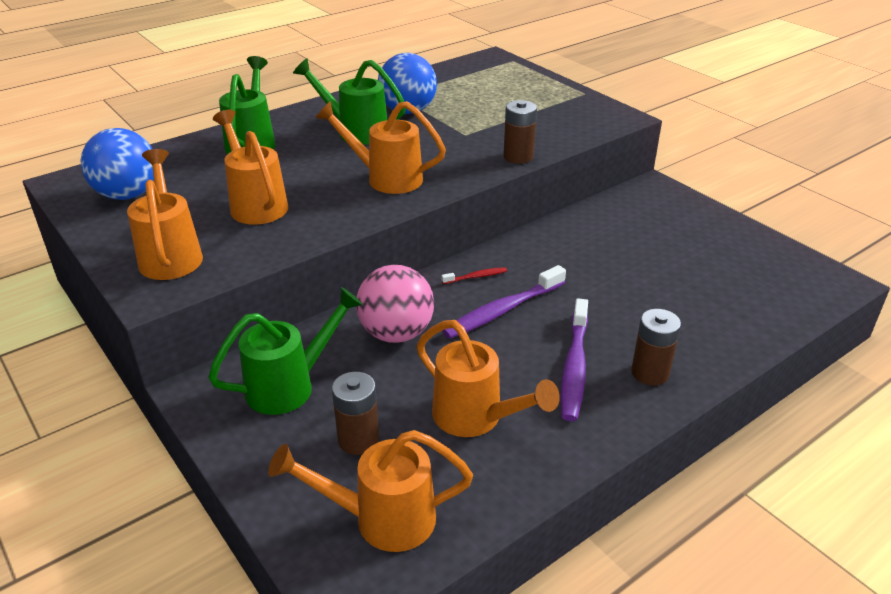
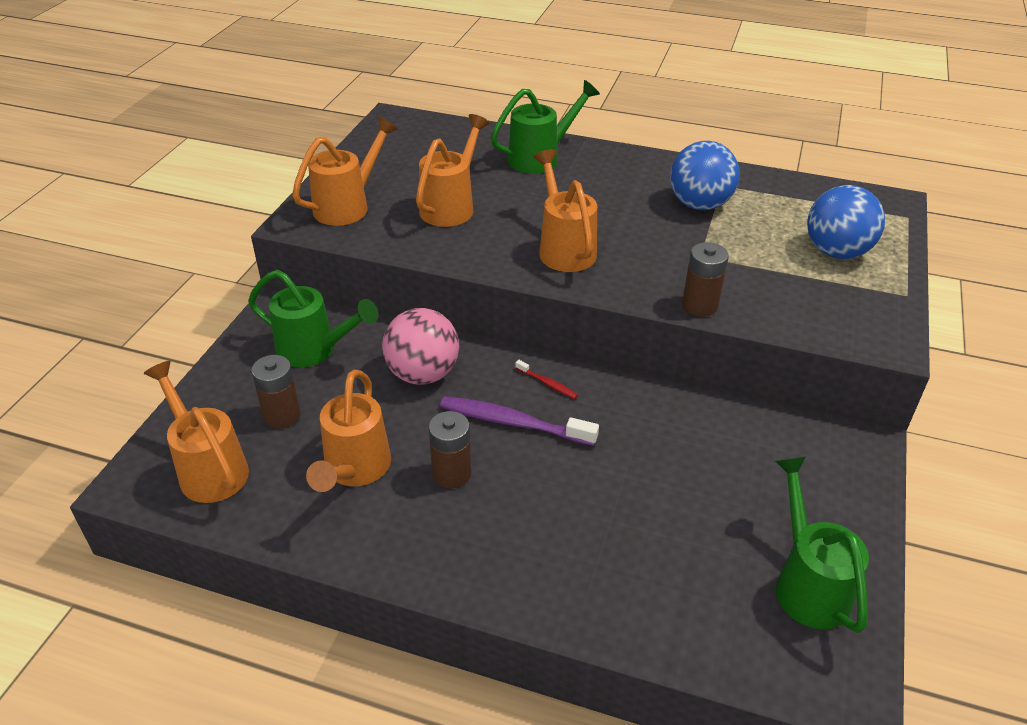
camera: 55 degrees right, 5 degrees up
blue ball [81,128,154,200] -> blue ball moved to [807,185,885,259]
green watering can [293,58,406,145] -> green watering can moved to [775,456,869,633]
purple toothbrush [561,298,588,421] -> none
brown battery [631,309,681,386] -> brown battery moved to [429,411,471,488]

